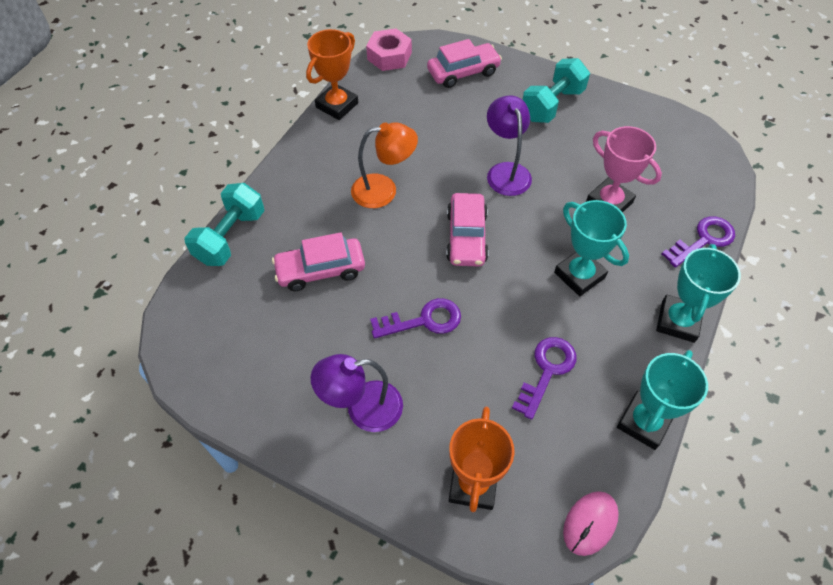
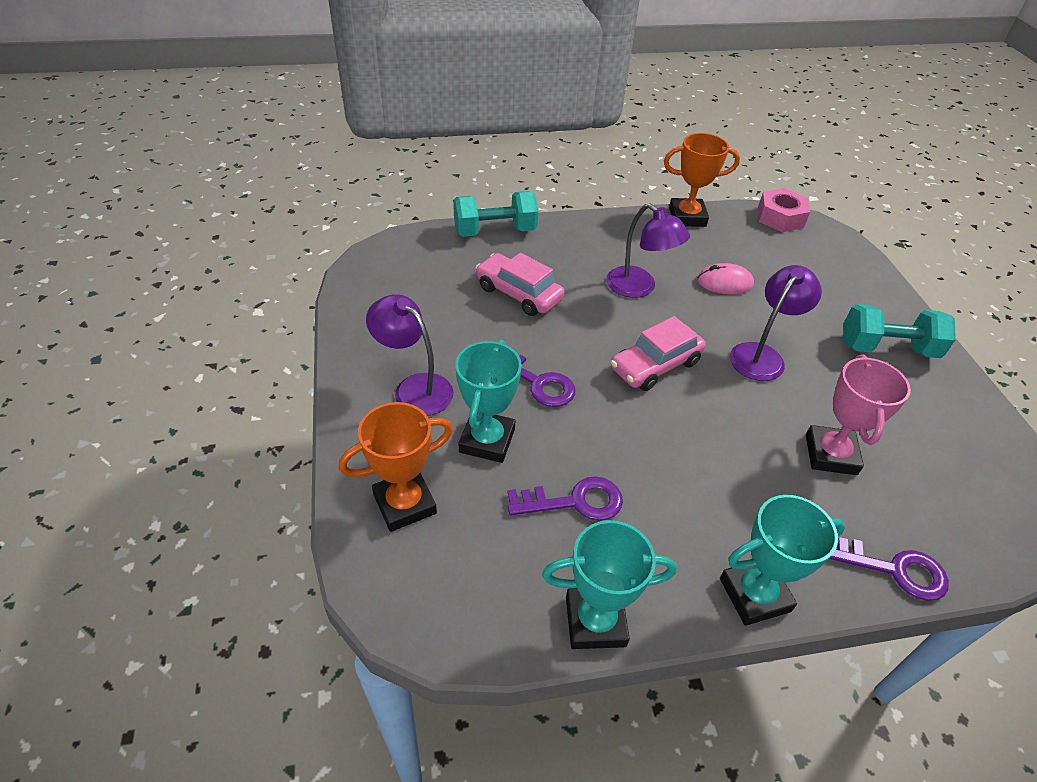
camera: 50 degrees right, 10 degrees down
orange lamp [351,122,418,208] -> purple lamp [606,204,690,298]
pink car [427,39,502,88] -> none
turquoise trophy [554,200,629,296] -> turquoise trophy moved to [455,339,522,463]
pink mouse [563,491,619,556] -> pink mouse moved to [697,263,754,294]

